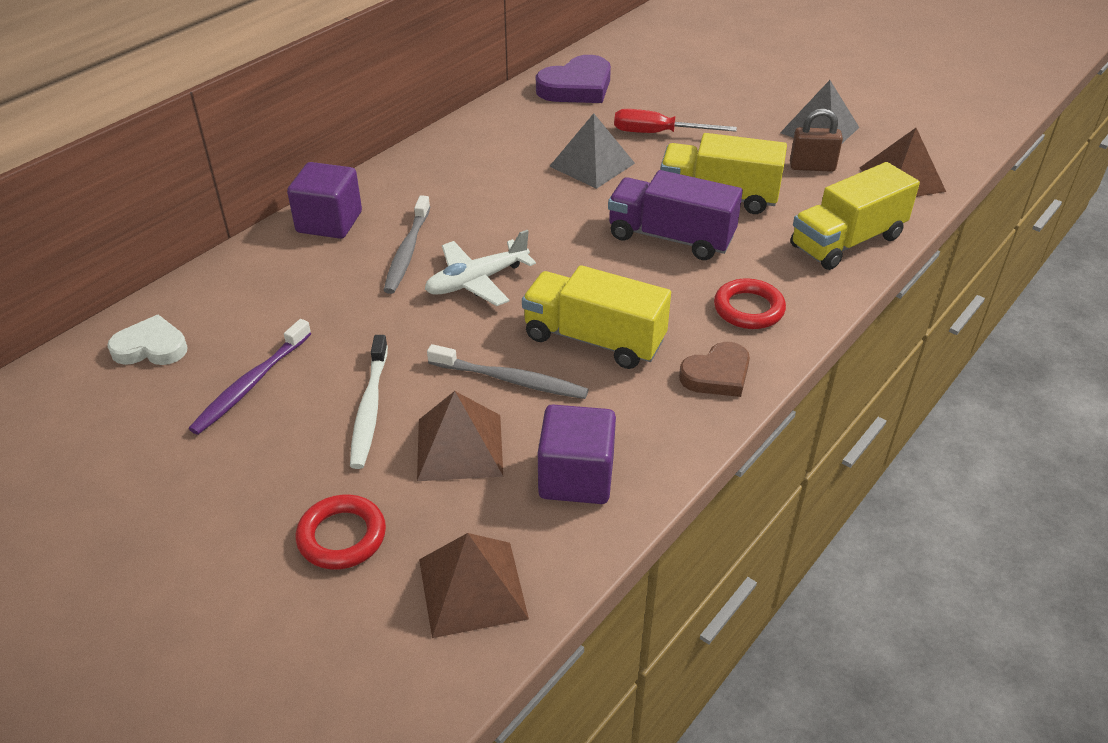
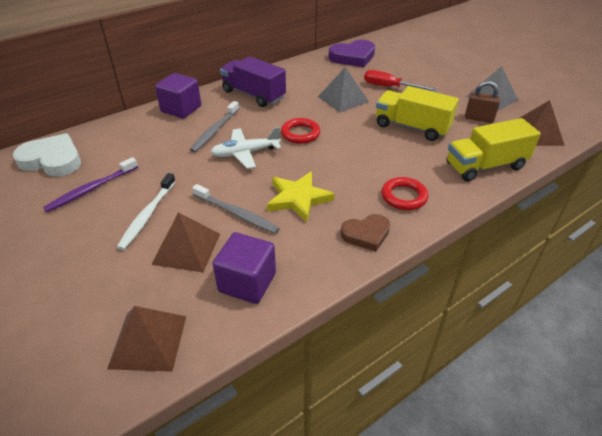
camera: 15 degrees right, 0 degrees up
white heart [107,315,187,365] -> white heart [13,133,81,176], size x1.54
red ring [295,495,386,569] -> red ring moved to [281,118,320,144]
yellow truck [522,265,671,369] -> yellow star [267,171,334,222]
purple truck [608,170,743,260] -> purple truck moved to [220,56,286,107]

